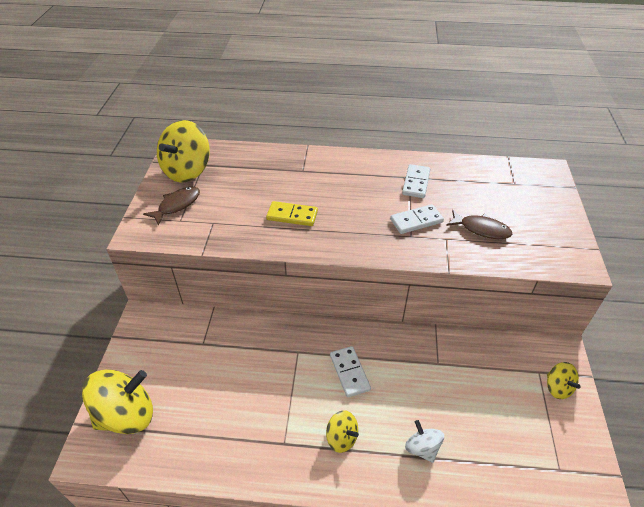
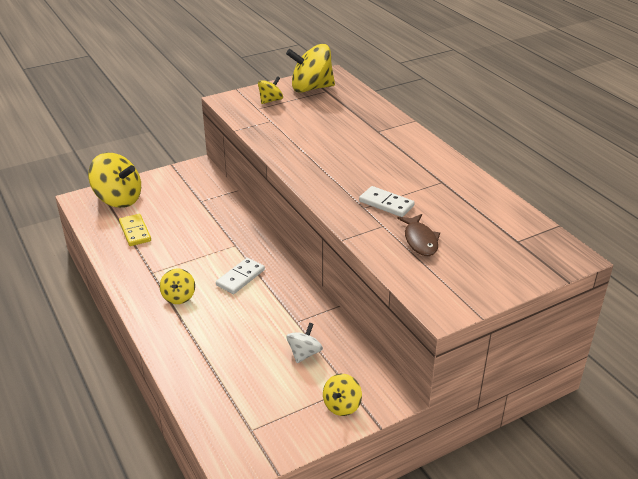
camera: 55 degrees right, 10 degrees down
brown fish [143,186,200,225] -> yellow spinning top [258,76,283,104]
yellow domino [266,201,318,226] -> yellow domino moved to [119,214,151,246]
white domino [402,164,430,198] -> none
white spinning top [405,420,444,463] -> white spinning top moved to [286,323,323,363]

